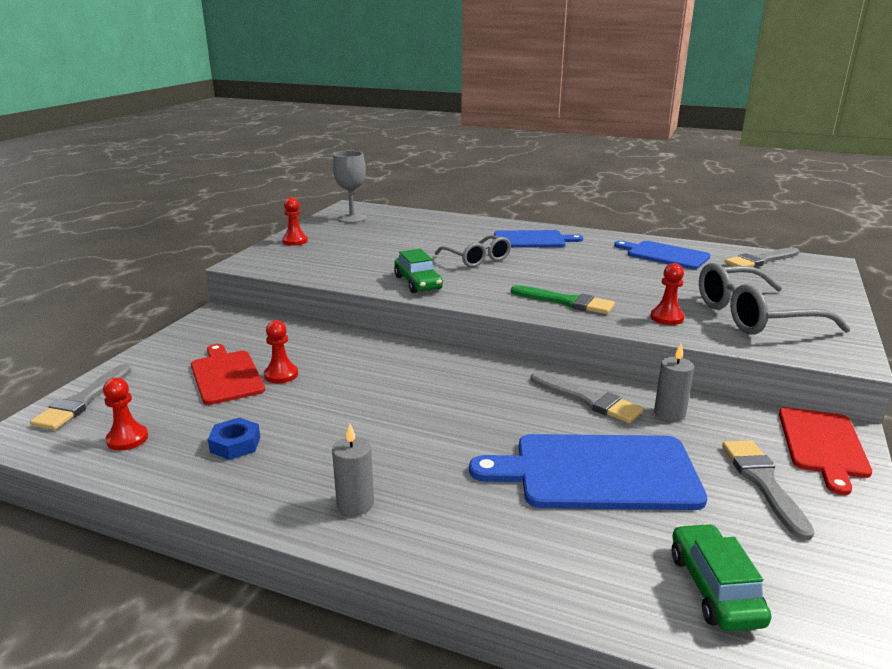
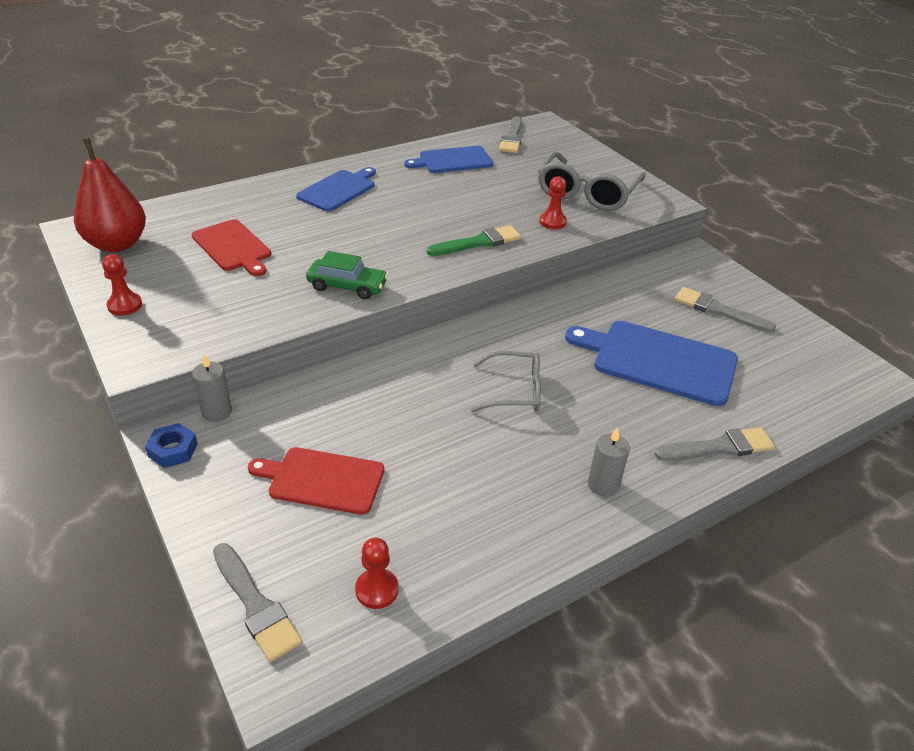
camera: 55 degrees left, 15 degrees up
blue nut [208,417,260,460] -> blue nut moved to [145,423,198,468]
red pawn [264,320,298,383] -> none
grey goblet [333,151,366,223] -> red pear [74,138,146,252]
grey glasses [435,235,511,267] -> grey glasses moved to [471,351,541,412]
blue cutting board [469,434,707,510] -> blue cutting board turned 75 degrees clockwise [565,321,738,406]
grey brush [531,372,644,423] -> grey brush moved to [654,427,775,461]
grey candle [654,343,694,421] -> grey candle moved to [192,354,232,422]
green car [672,523,772,631] -> none
red cutting board [779,407,872,495] -> red cutting board moved to [192,219,271,276]

